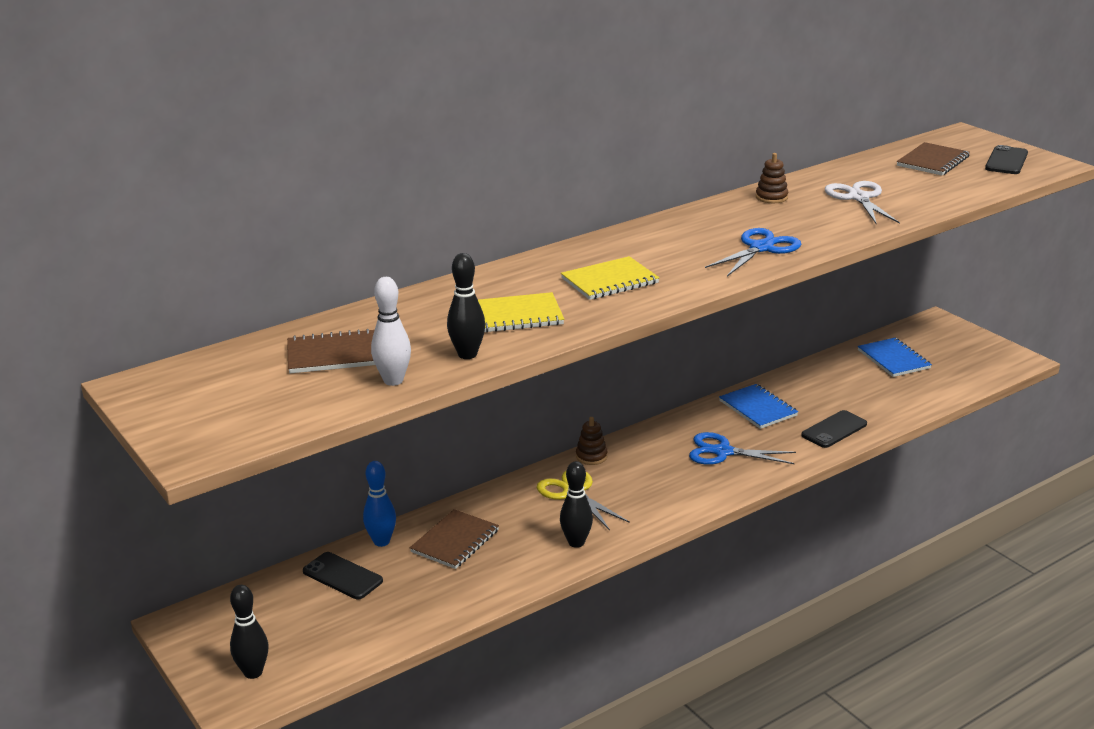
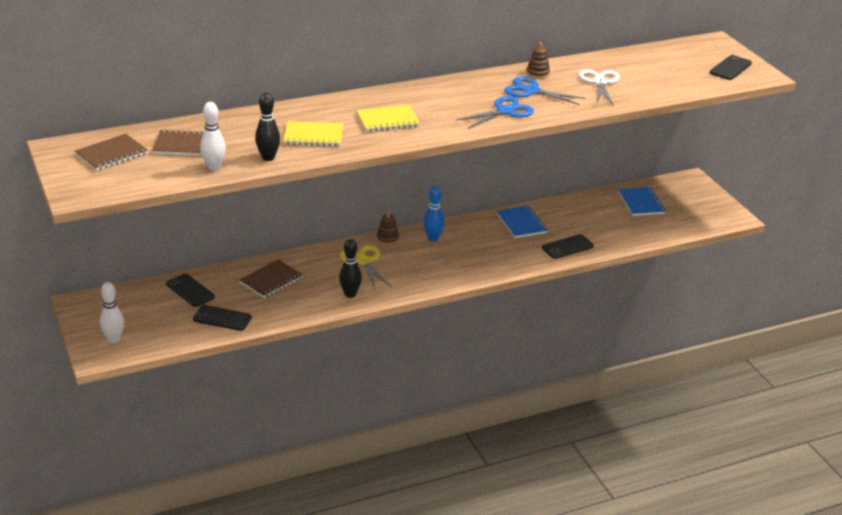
camera: 10 degrees right, 5 degrees up
black bowling pin [230,585,268,679] -> white bowling pin [100,282,124,343]
blue bowling pin [363,461,396,547] -> blue bowling pin moved to [423,186,445,242]
blue scissors [689,432,796,465] -> blue scissors moved to [504,77,585,105]
brown notebook [897,142,970,175] -> brown notebook moved to [75,134,148,171]
none -> black phone [193,305,252,331]

